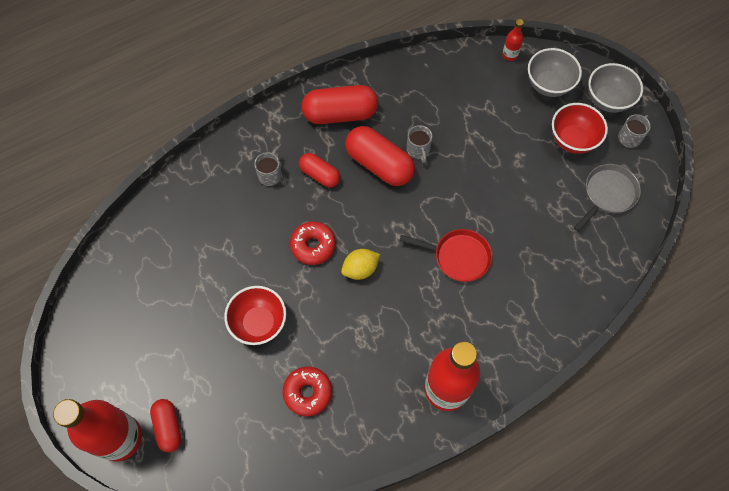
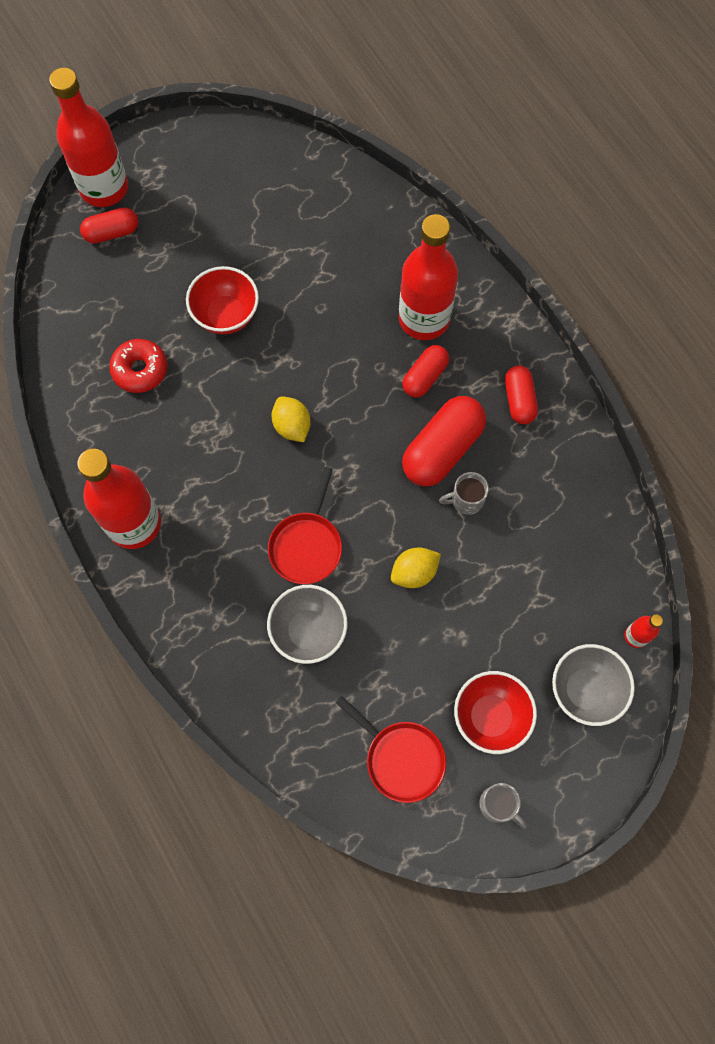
camera: 90 degrees right, 5 degrees up
grey mug [254,149,282,186] -> red bottle [399,214,458,340]
red donut [290,221,336,265] -> none
red capsule [302,85,378,124] -> red capsule [505,366,538,424], size x0.59
grey pan [574,164,641,232] -> red pan [335,696,446,803]
grey bowl [588,63,643,113] -> grey bowl moved to [267,585,348,664]
none -> yellow lemon [391,547,441,588]

